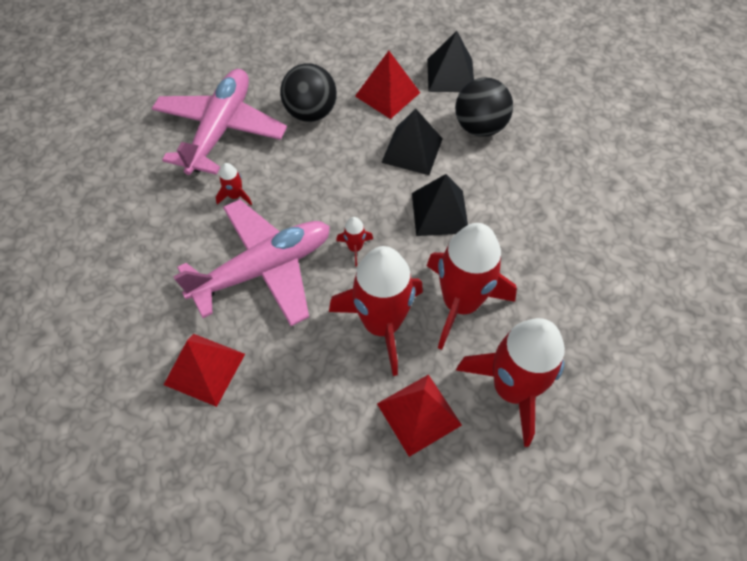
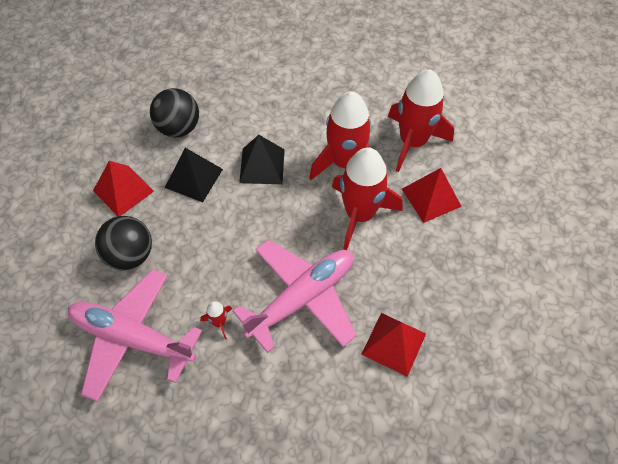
camera: 85 degrees left, 0 degrees up
pink plane [173,199,330,326] -> pink plane turned 75 degrees clockwise [233,240,357,353]
red rocket [336,217,373,267] -> none
black pyramid [427,31,474,92] -> none

